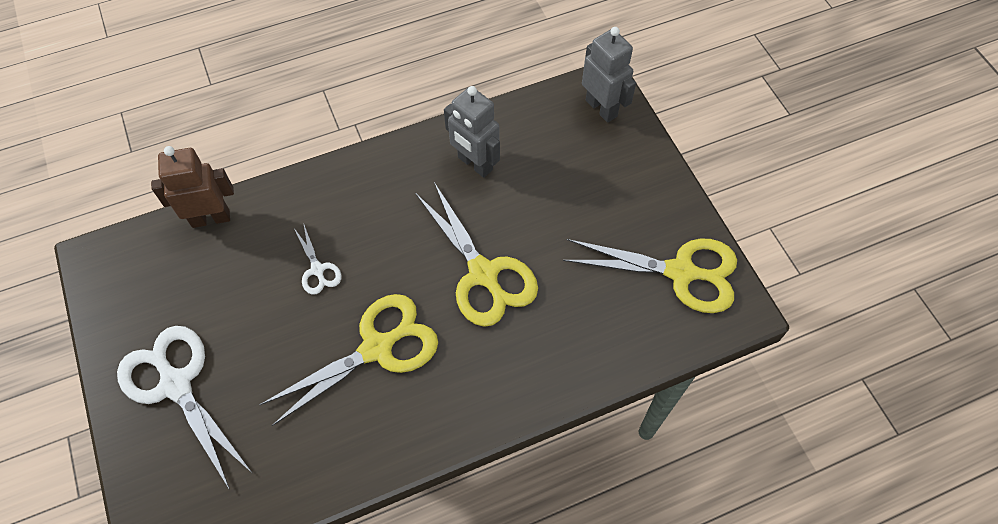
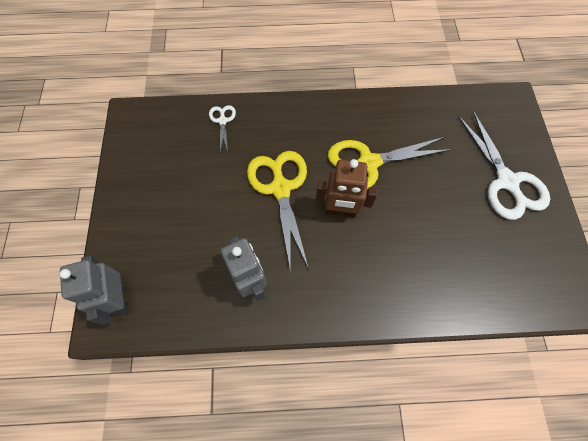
camera: 160 degrees left, 5 degrees up
brown robot [151,146,234,228] -> brown robot moved to [316,159,378,218]
white scissors [294,223,342,295] -> white scissors moved to [209,105,236,152]
yellow scissors [563,238,737,313] -> none

